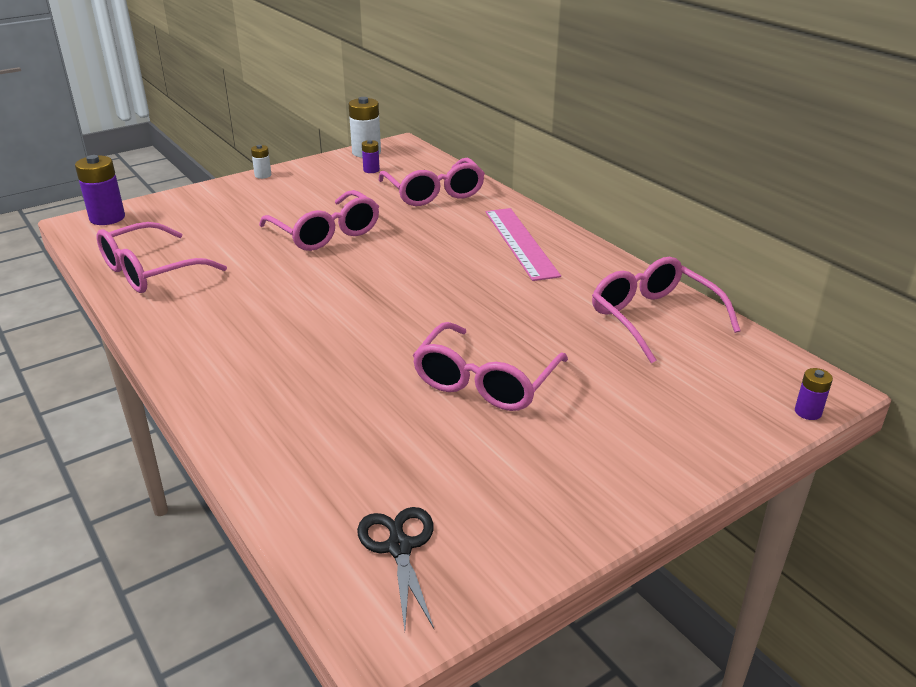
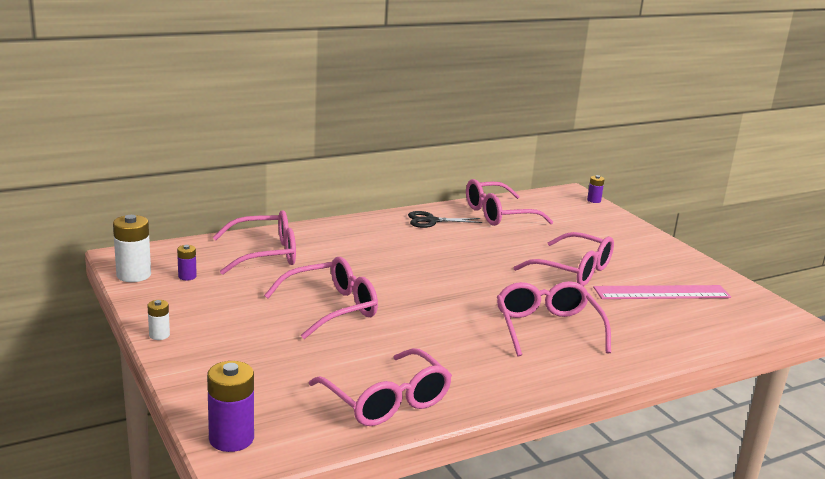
camera: 85 degrees left, 10 degrees down
black scissors [357,507,434,630] -> black scissors moved to [408,211,483,228]
pink ruler [486,208,561,281] -> pink ruler moved to [593,285,731,299]
none -> pink glasses [497,281,611,356]

